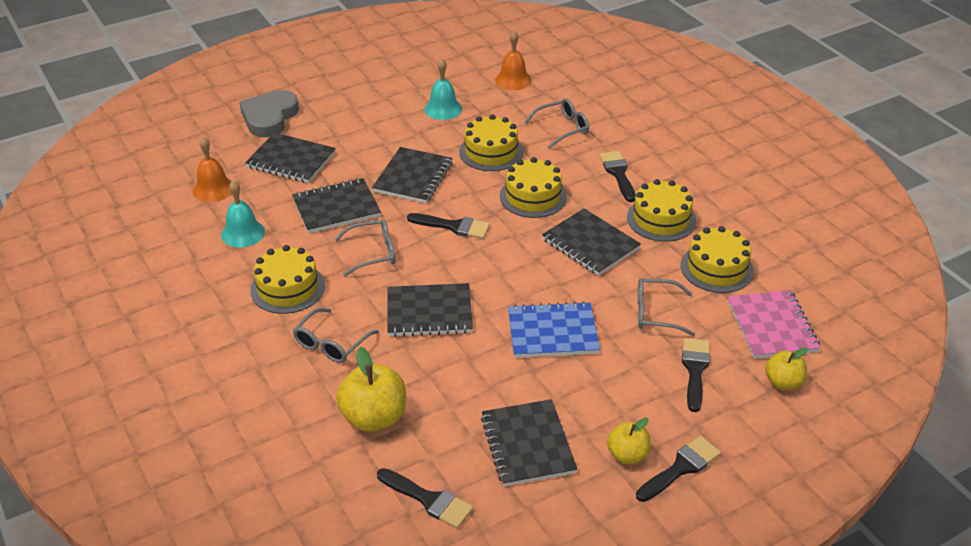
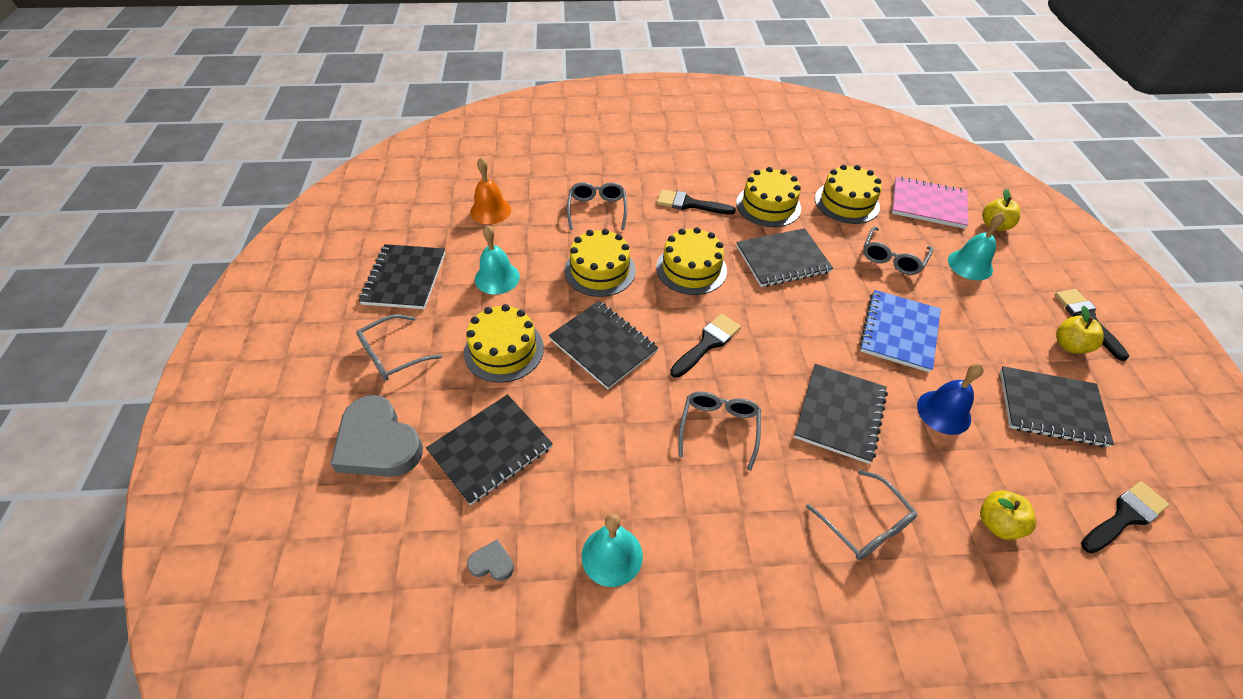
camera: 65 degrees left, 10 degrees up
orange bell [192,137,232,202] -> grey heart [467,540,514,581]
yellow cake [250,245,325,314] -> yellow cake moved to [464,304,544,383]
black notebook [292,178,381,233] -> black notebook moved to [359,244,445,309]
yellow apple [336,347,406,432] -> yellow apple [980,491,1036,540], size x0.61
black brush [682,338,710,412] -> turquoise bell [948,213,1005,280]
none -> grey glasses [356,314,442,381]
none -> blue bell [917,363,984,435]

